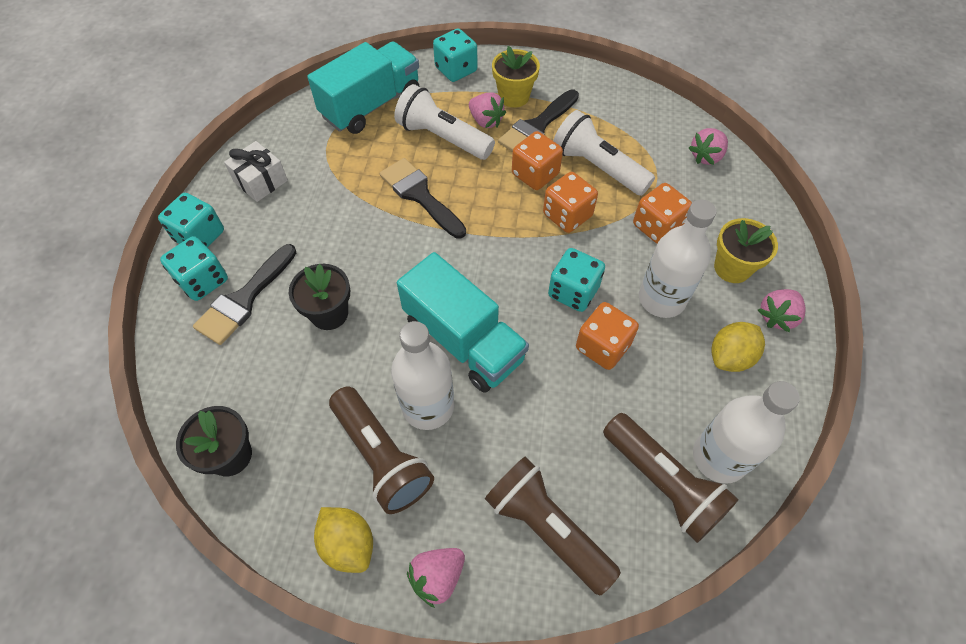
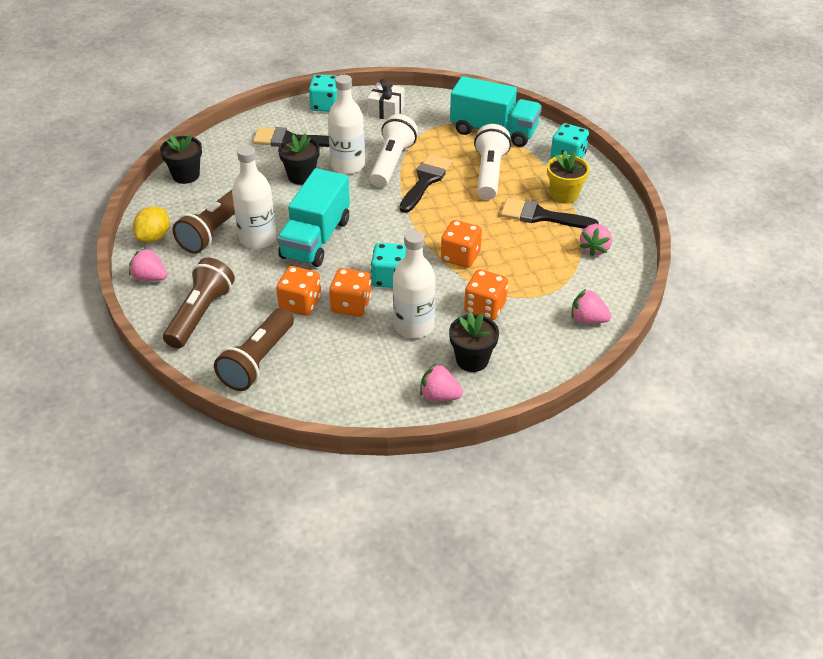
camera: 65 degrees right, 15 degrees down
turquoise dice [160,236,228,301] -> none
pink strawberry [469,93,506,128] -> pink strawberry moved to [580,224,612,256]
orange dice [512,131,563,190] -> orange dice moved to [276,266,321,316]
white flashlight [553,110,655,196] -> white flashlight moved to [370,114,418,188]
white bottle [693,381,800,484] -> white bottle moved to [328,75,365,174]
yellow lemon [711,322,765,372] -> none
yellow flower pot [714,218,778,283] -> black flower pot [449,312,499,372]

